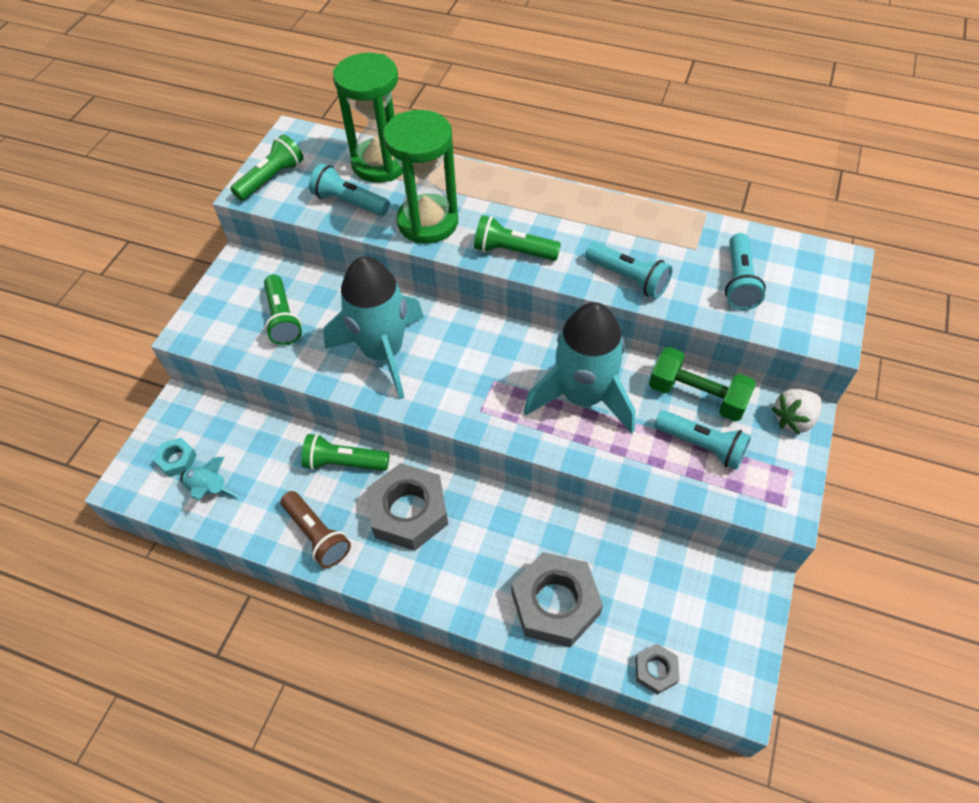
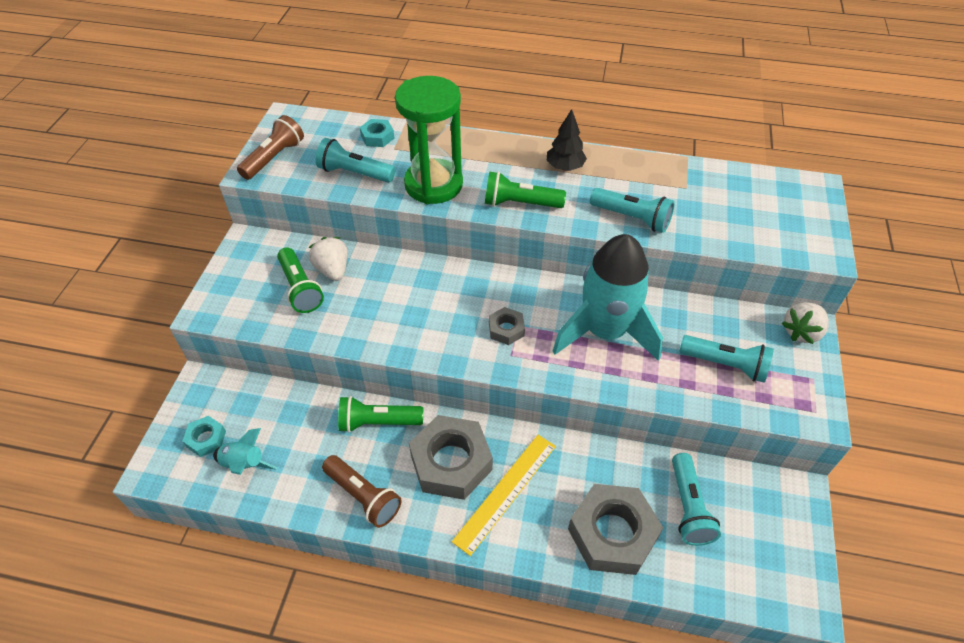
camera: 10 degrees left, 5 degrees down
green flashlight [230,134,304,201] -> brown flashlight [237,115,304,180]
turquoise rocket [323,256,424,399] -> none
green hourglass [333,53,403,183] -> turquoise nut [360,119,395,147]
grey nut [635,644,680,695] -> grey nut moved to [489,307,525,345]
green dumbbell [649,347,756,421] -> none
turquoise flashlight [725,233,766,310] -> turquoise flashlight moved to [672,453,721,546]
none -> white strawberry [308,237,348,281]
none -> yellow ruler [452,435,556,556]
none -> black tree [547,109,587,171]

